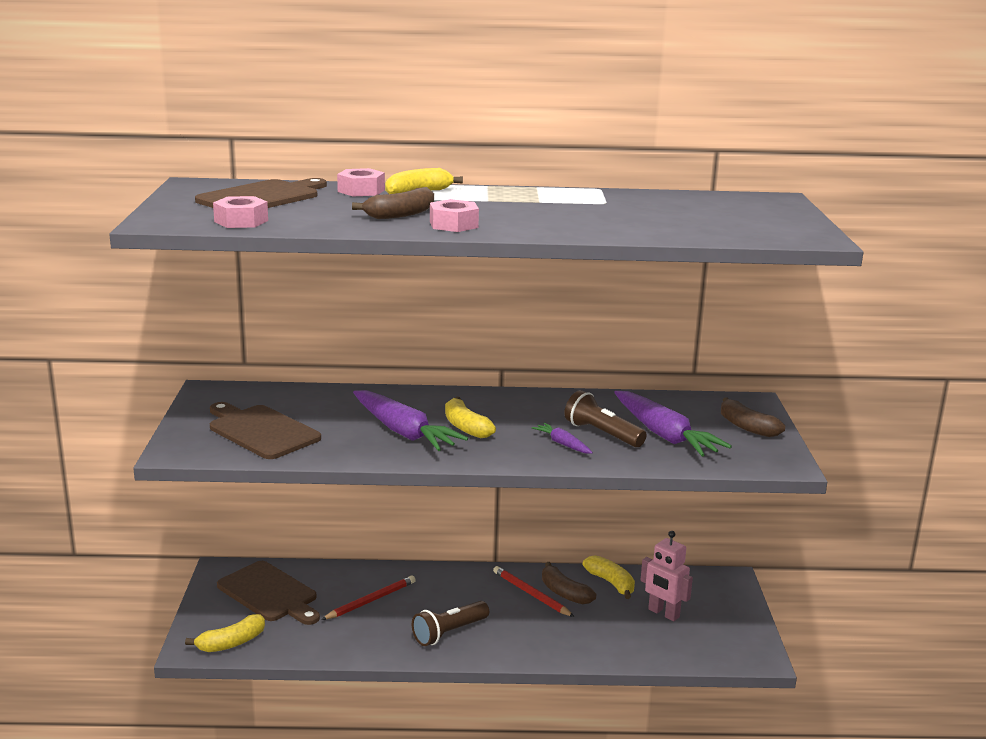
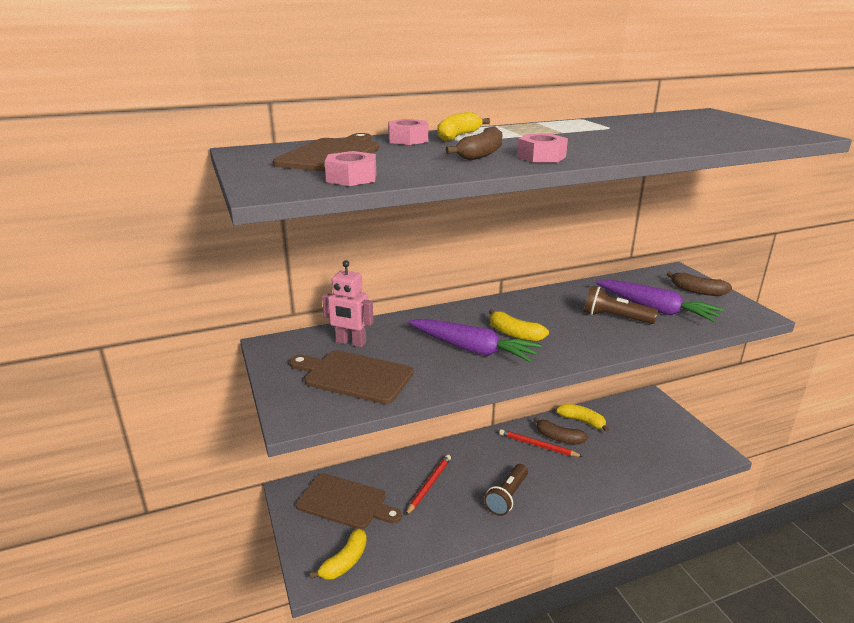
camera: 20 degrees left, 5 degrees up
purple carrot [532,423,593,454] -> none
pink robot [641,531,693,621] -> pink robot moved to [322,260,374,347]

